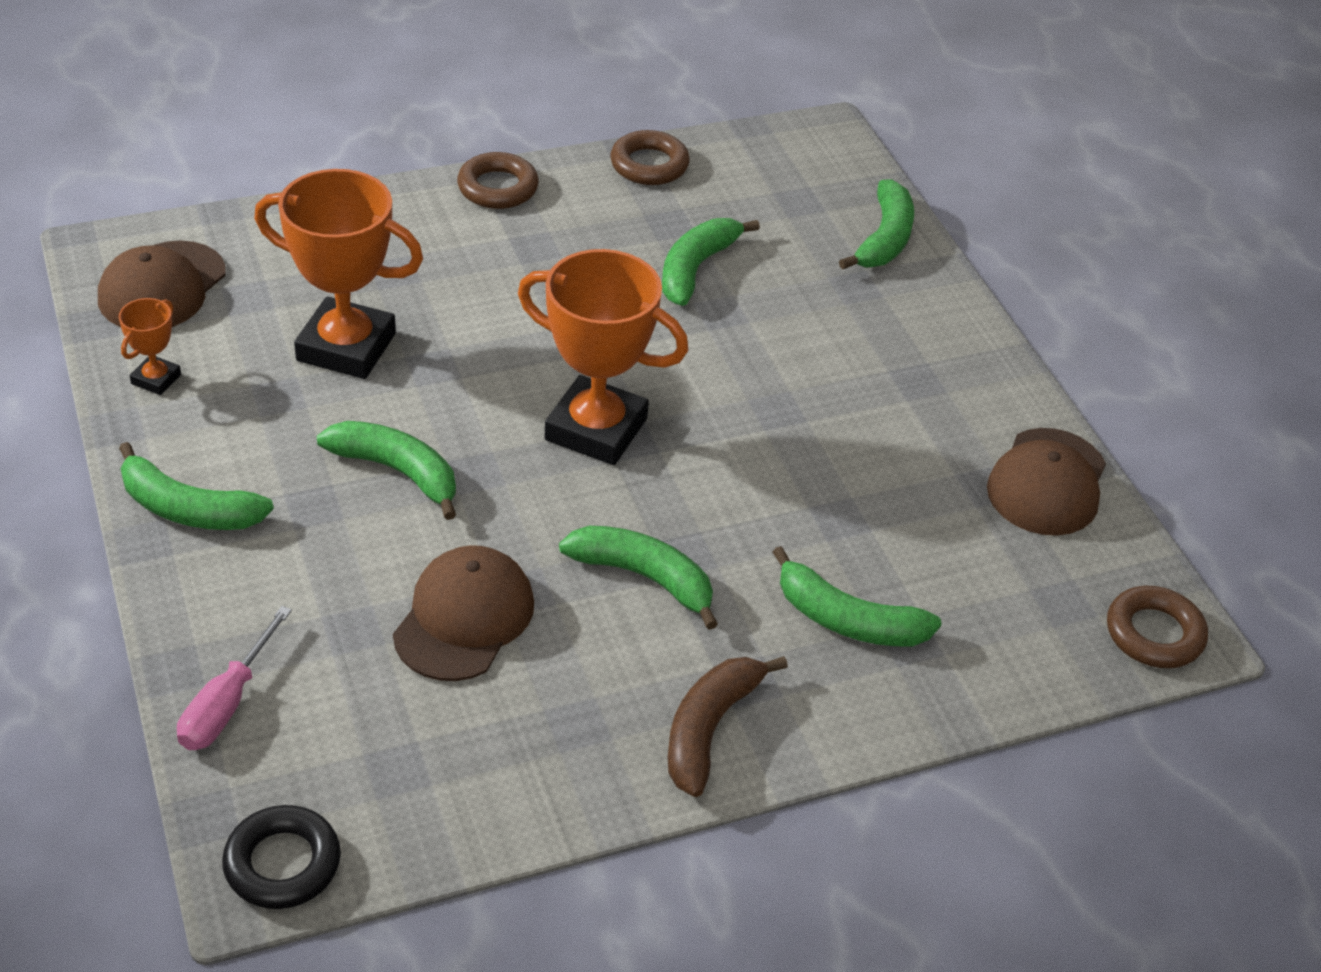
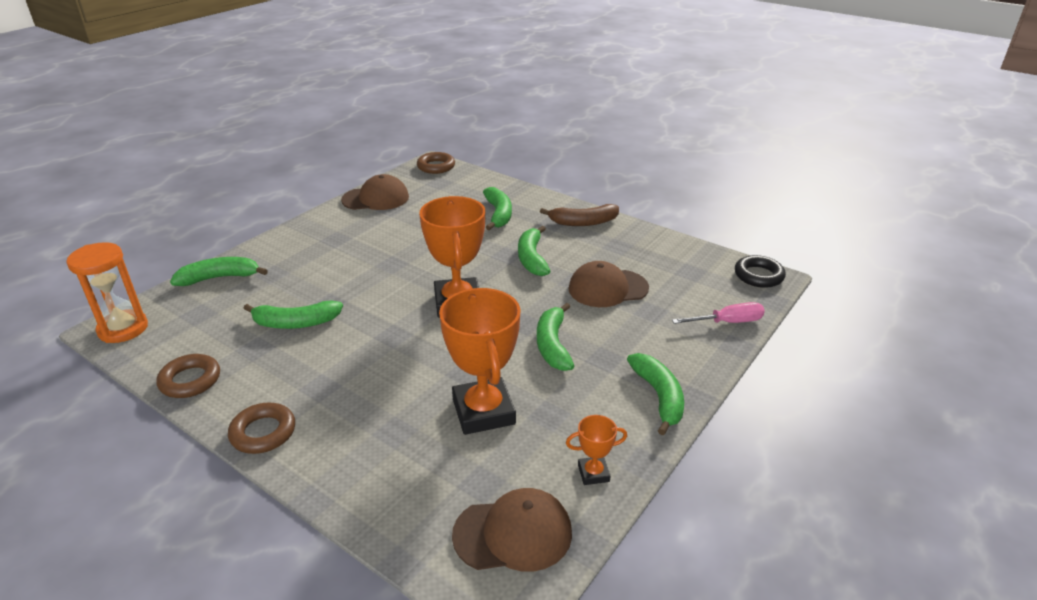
camera: 120 degrees left, 10 degrees down
none -> orange hourglass [66,242,148,343]

